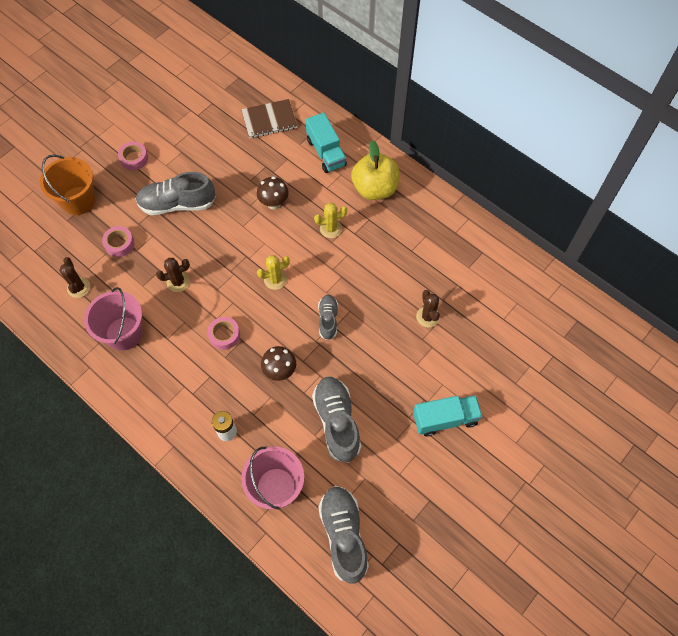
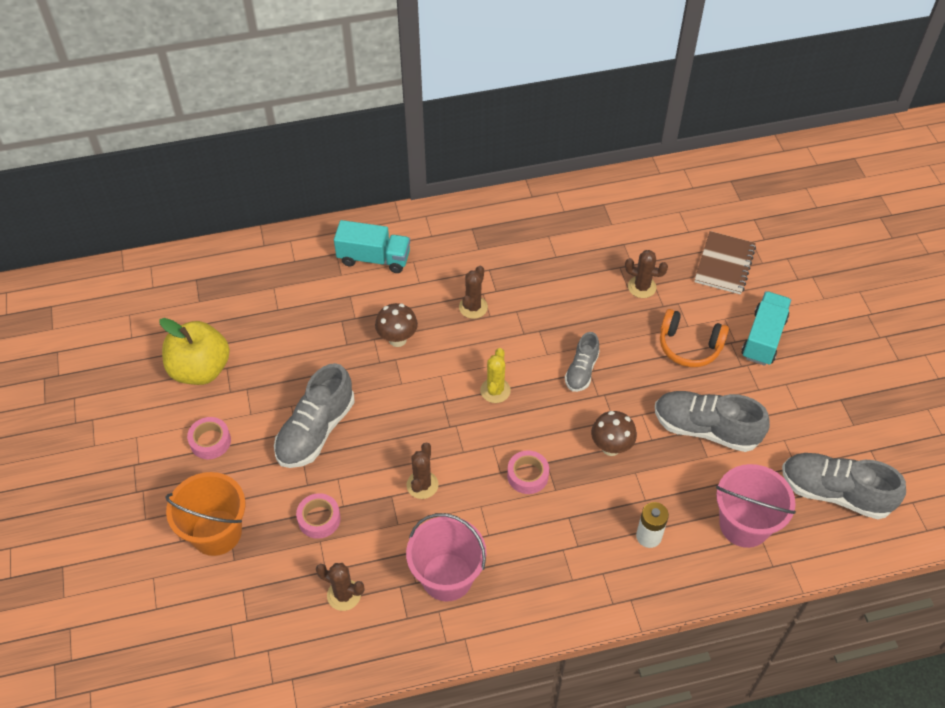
camera: 55 degrees left, 10 degrees down
brown notebook [241,99,297,138] -> brown notebook moved to [695,231,756,295]
yellow cactus [314,203,347,238] -> brown cactus [459,266,488,319]
grey shoe [318,295,338,340] -> grey shoe turned 105 degrees counterclockwise [565,332,600,392]
yellow apple [351,140,399,200] -> yellow apple moved to [159,318,230,385]
none -> orange headphones [660,309,729,367]

